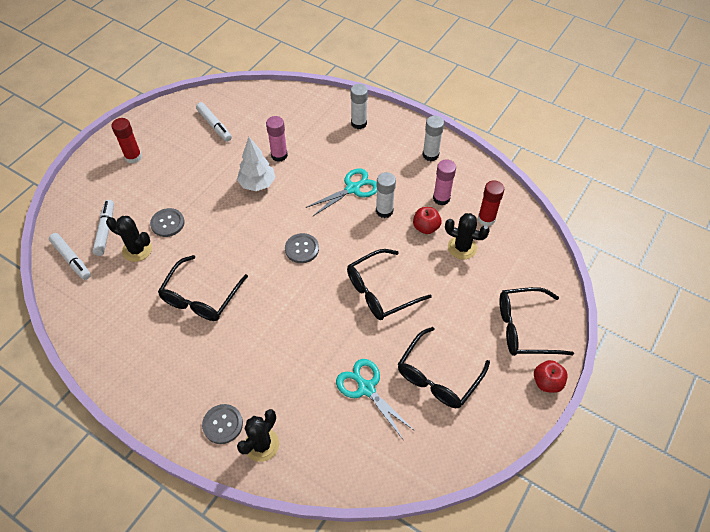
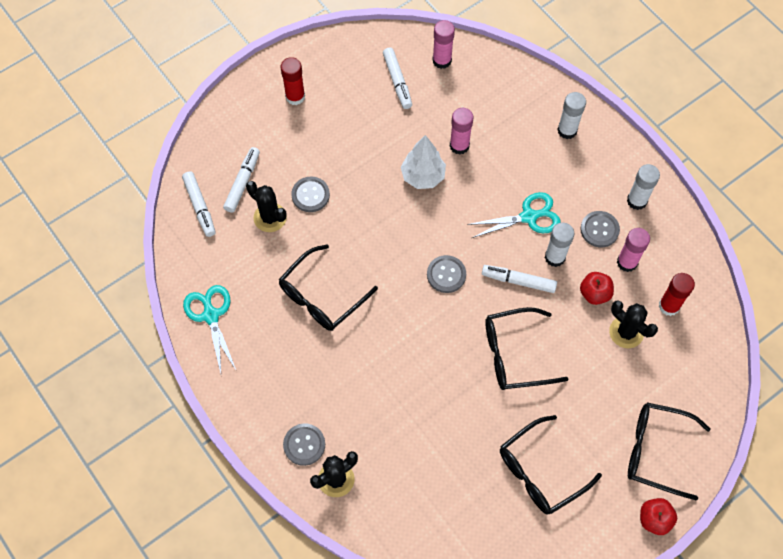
camera: 20 degrees right, 10 degrees up
turquoise scissors [336,359,415,439] -> turquoise scissors moved to [183,285,236,373]
none -> pink glue stick [432,20,455,69]
none -> white marker [482,265,557,293]
none -> grey button [580,211,620,247]

